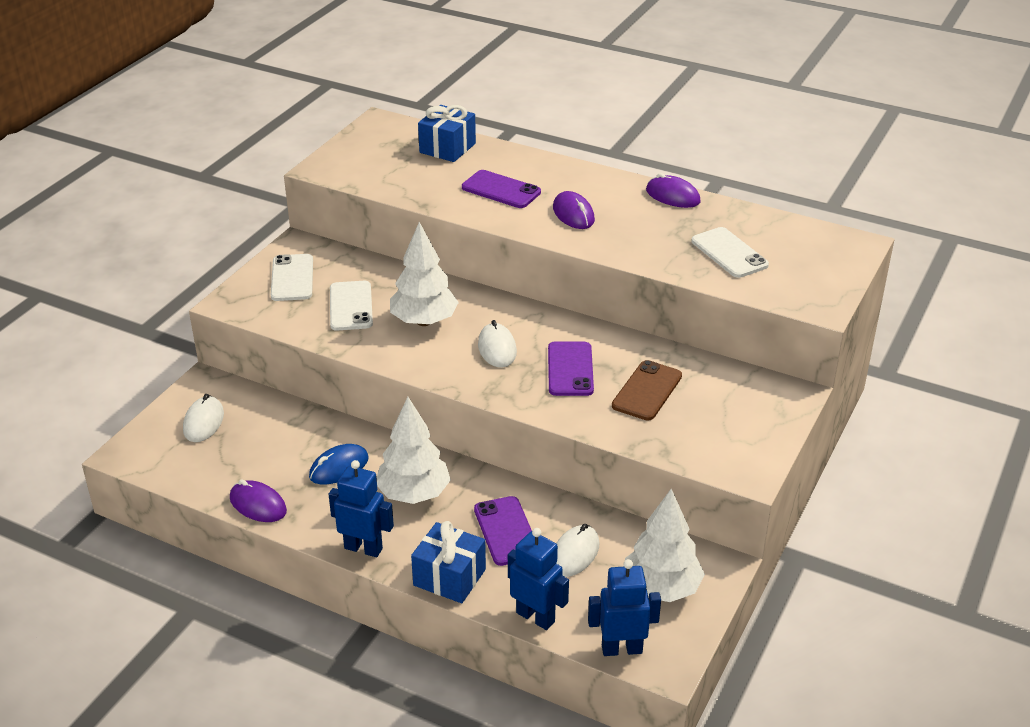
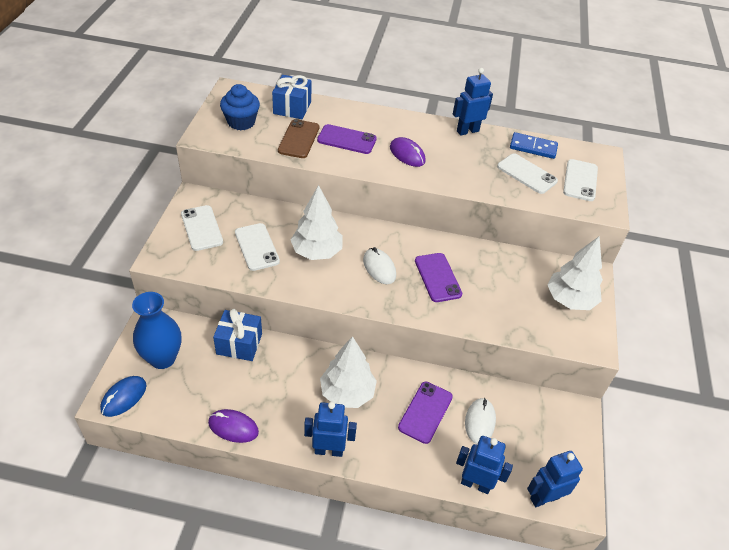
camera: 20 degrees left, 10 degrees up
white mouse [183,394,224,442] -> blue vase [132,292,181,369]
blue mouse [309,444,368,485] -> blue mouse moved to [100,376,147,417]
blue gift [411,521,486,603] -> blue gift moved to [213,309,262,361]
purple phone [474,496,532,566] -> purple phone turned 60 degrees clockwise [398,381,453,444]
brown phone [612,360,682,421] -> brown phone moved to [278,119,320,158]
white tree [625,489,705,602] -> white tree moved to [547,237,603,310]
purple mouse [646,173,701,208] -> blue robot [453,68,493,136]
none -> blue cupcake [220,84,260,130]
none -> blue domino [510,132,558,159]
none -> white phone [563,159,598,201]

